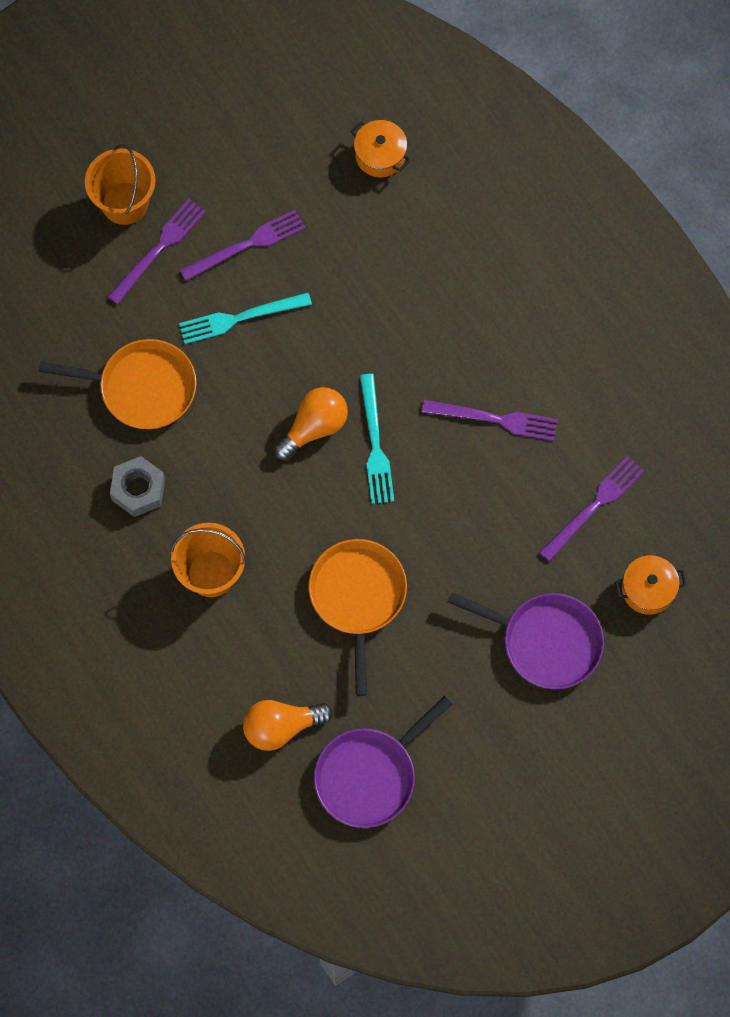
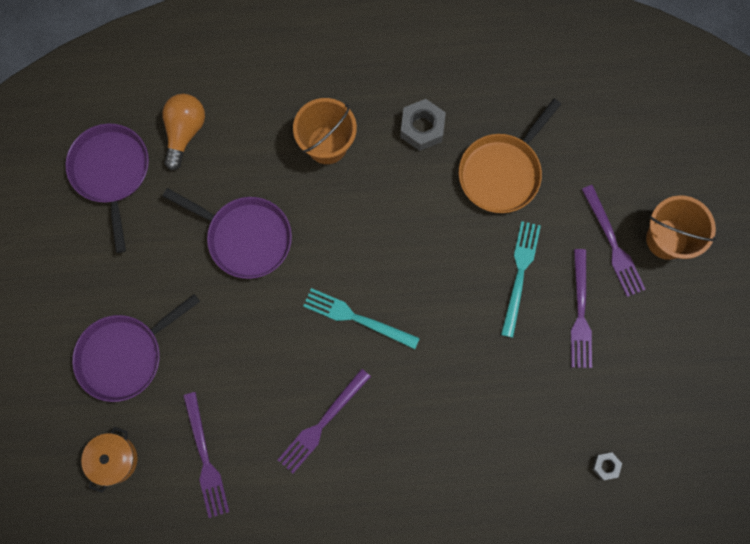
camera: 120 degrees right, 5 degrees up
orange light bulb [274,387,348,460] -> none
orange pan [309,539,407,696] -> purple pan [163,188,292,279]
orange pot [351,120,410,177] -> grey nut [592,452,622,480]

